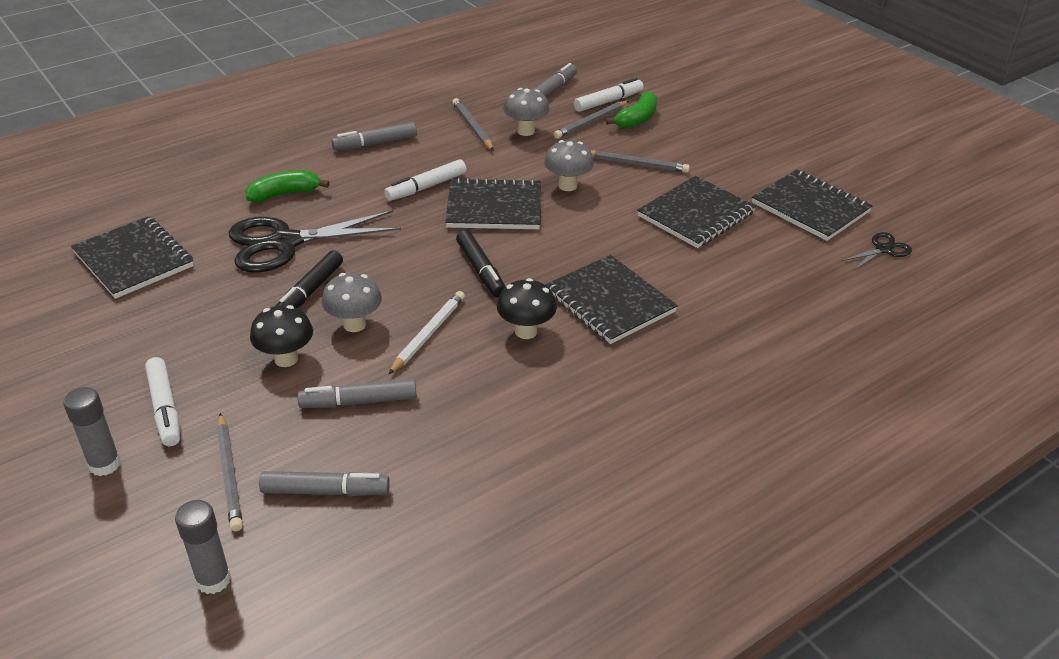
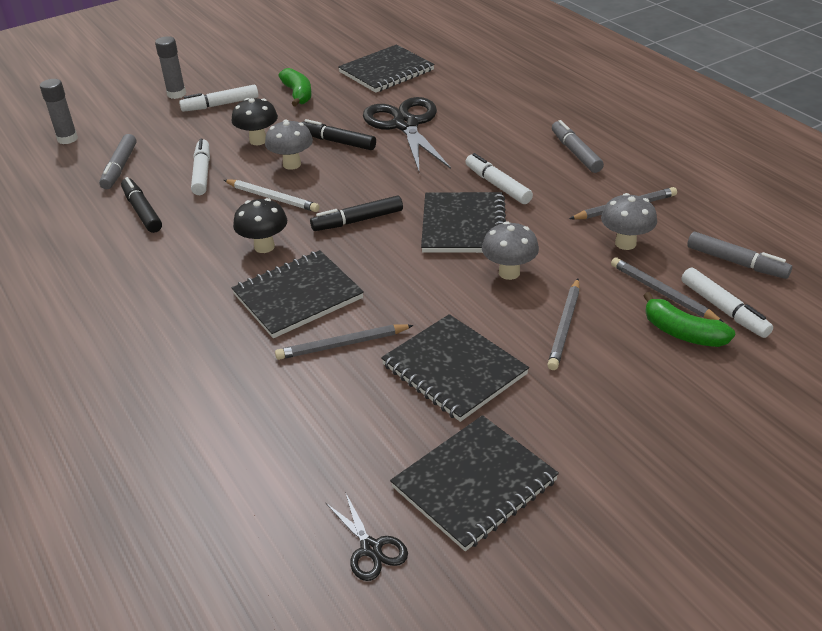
camera: 95 degrees right, 0 degrees up
grey pencil [217,413,243,531] -> grey pencil moved to [275,324,414,360]
green banana [245,170,330,202] -> green banana moved to [279,68,312,107]
grey marker [297,379,417,408] -> white marker [191,138,210,195]
none -> black marker [121,177,162,233]

